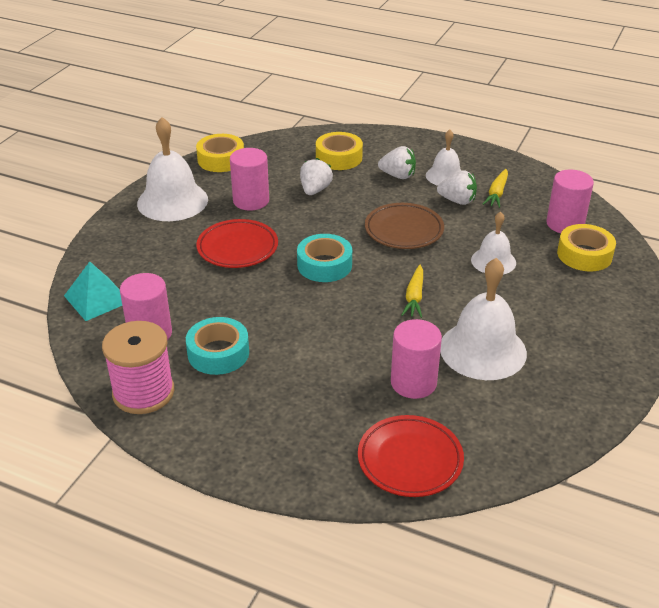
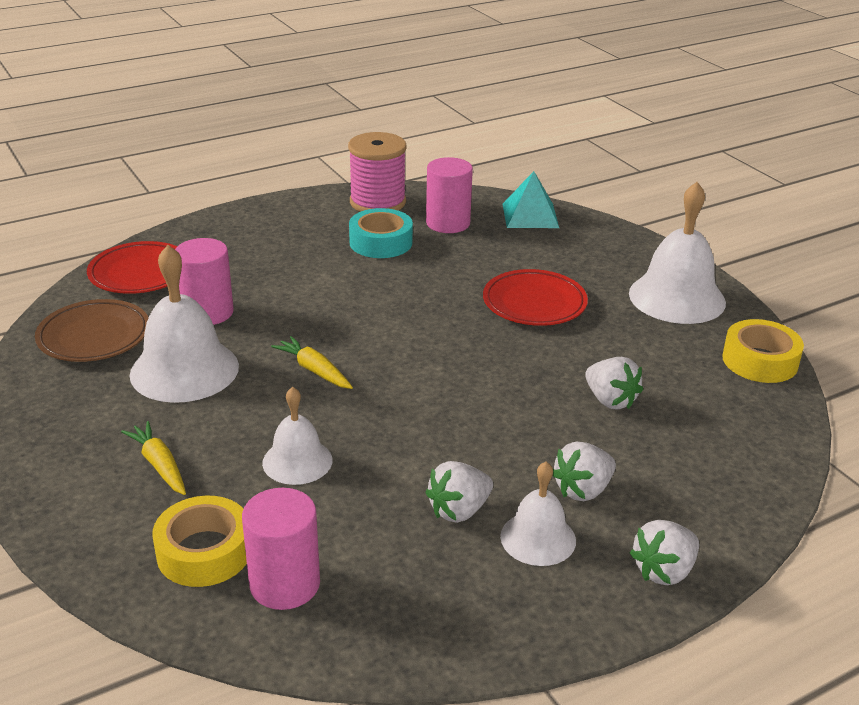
camera: 125 degrees right, 5 degrees down
pink cylinder [230,148,269,210] -> none
turquoise tape [297,234,352,282] -> none
yellow tape [316,132,363,170] -> none
brown plate [365,203,444,249] -> brown plate moved to [35,299,148,362]
yellow carrot [483,169,508,208] -> yellow carrot moved to [121,421,186,495]
none -> white strawberry [630,520,699,585]

